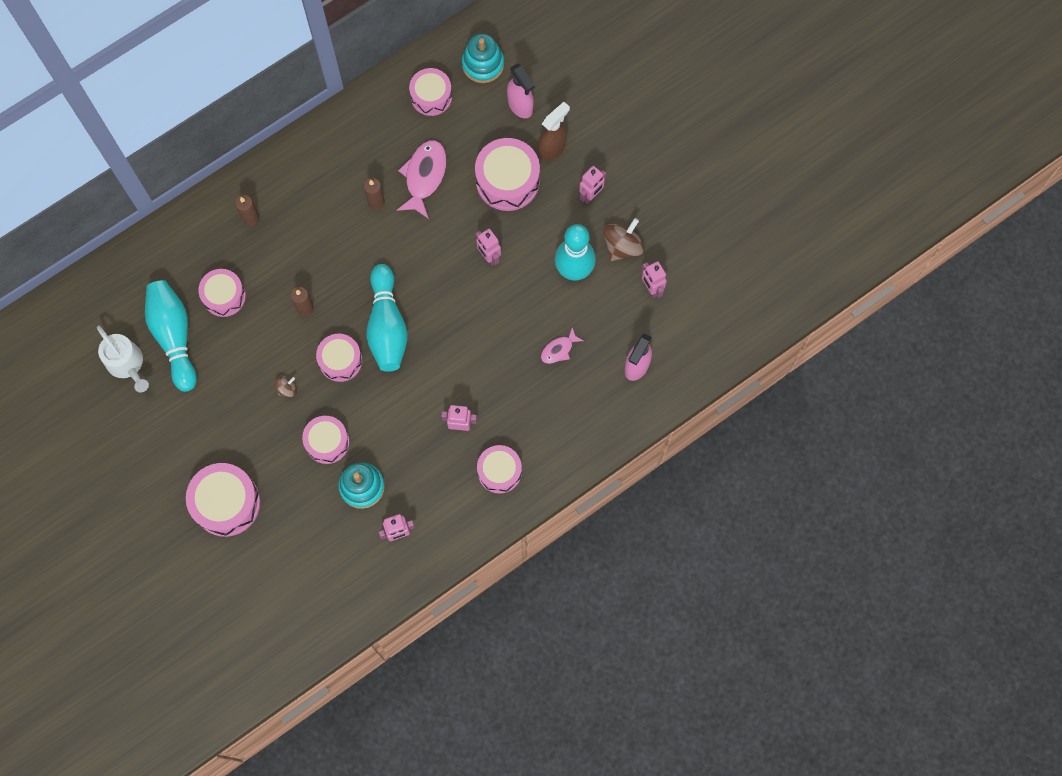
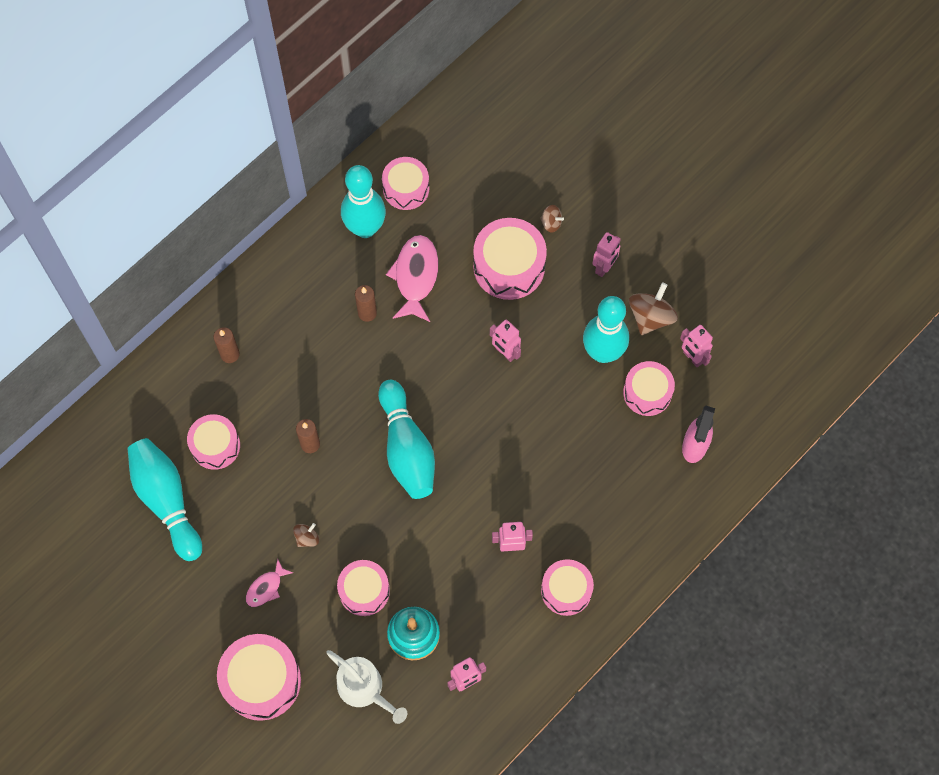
camera: 10 degrees left, 5 degrees down
white watering can [97,326,149,393] -> white watering can moved to [326,650,407,724]
pink drum [316,334,362,382] -> pink drum moved to [623,361,675,416]
turquoise stacking toy [462,34,504,83] -> none
pink spray bottle [507,63,535,118] -> none
brown spray bottle [538,102,570,161] -> brown spinning top [540,205,564,232]
pink fish [541,328,584,364] -> pink fish moved to [246,559,293,607]
none -> turquoise bowling pin [341,165,386,238]

